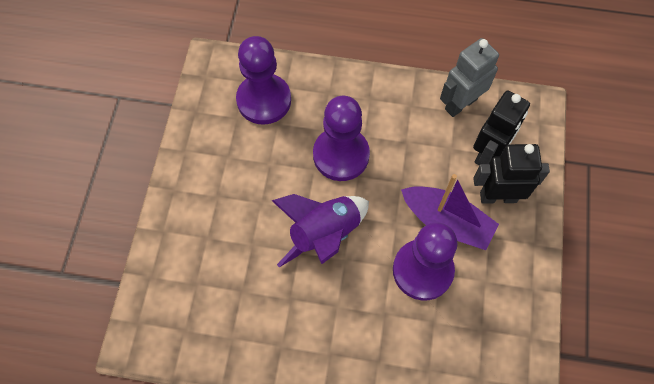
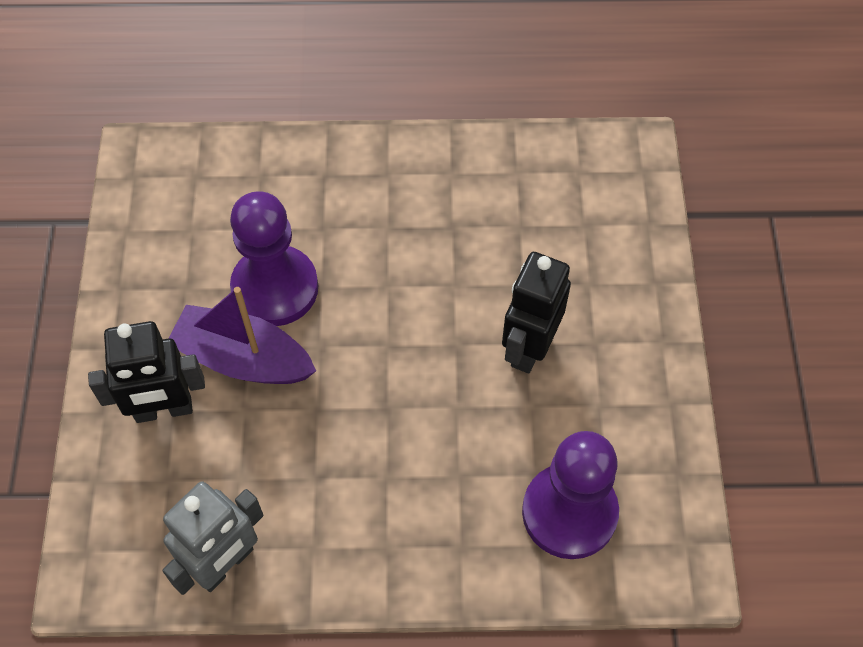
camera: 170 degrees right, 5 degrees down
purple rocket [271,194,369,267] -> none
purple pawn [313,96,370,181] -> none
black robot [473,91,530,166] -> black robot moved to [502,252,571,373]

